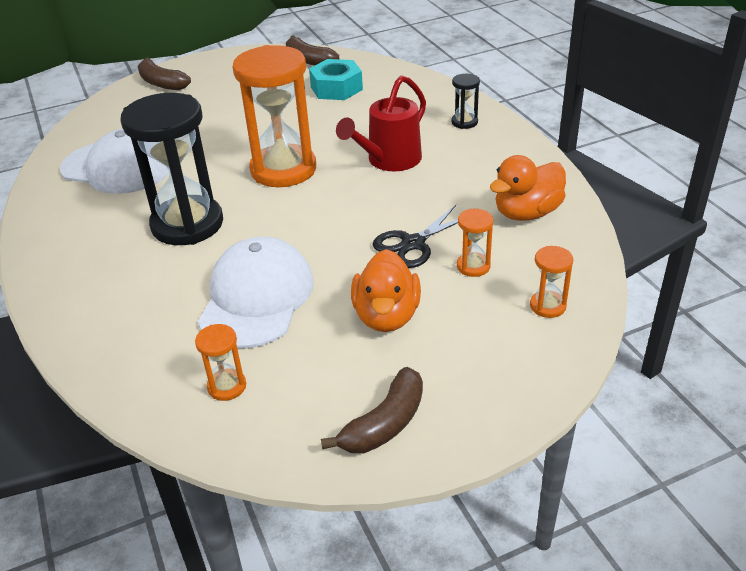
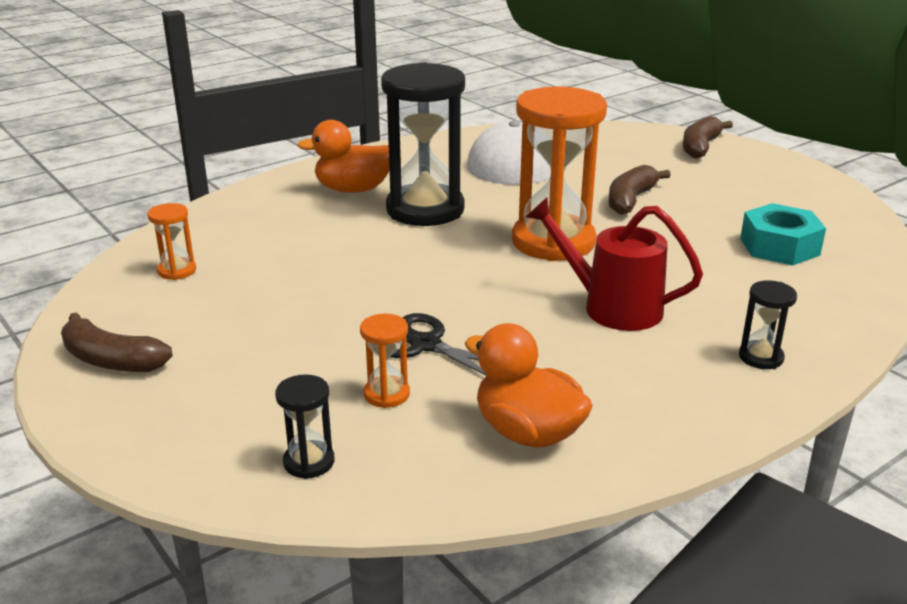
camera: 75 degrees right, 10 degrees down
white cap [198,237,314,348] -> none
brown banana [286,35,339,66] -> brown banana moved to [608,165,671,215]
orange duck [351,249,421,332] -> orange duck moved to [297,120,389,193]
orange hourglass [530,246,573,318] -> black hourglass [275,374,334,479]

